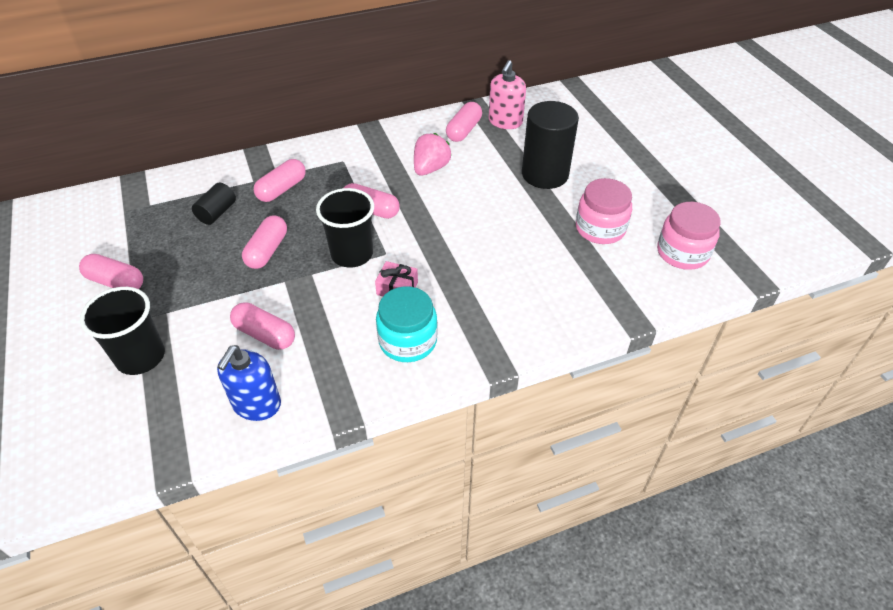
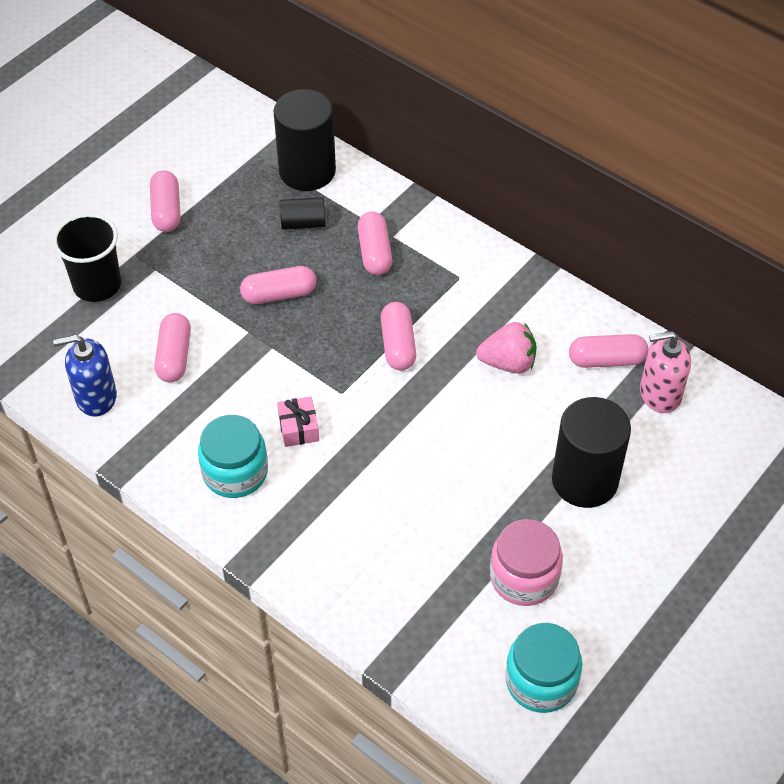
camera: 60 degrees right, 5 degrees up
pink capsule [254,159,306,202] -> pink capsule turned 75 degrees clockwise [358,212,392,275]
black cup [316,188,374,268] -> none
pink jar [657,202,721,270] -> turquoise jar [505,623,582,713]
none -> black cylinder [274,89,336,191]

